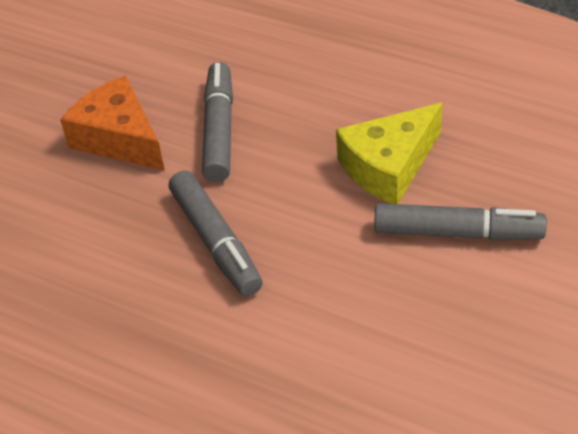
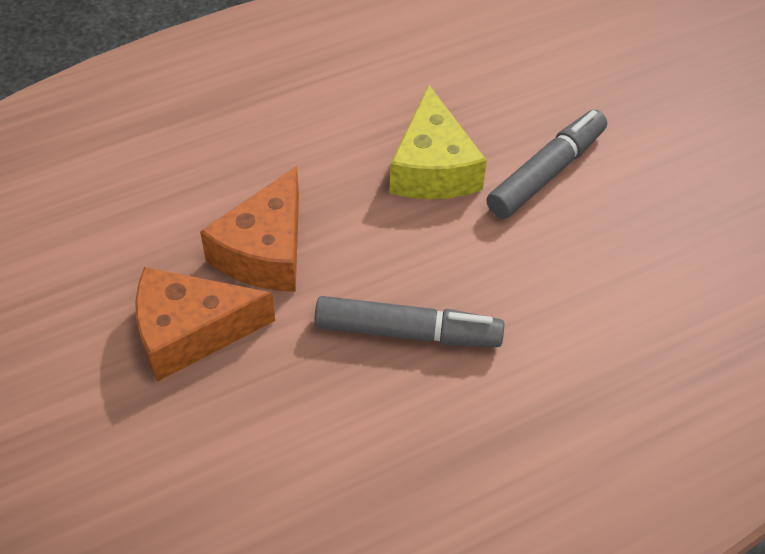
camera: 60 degrees left, 5 degrees up
grey marker [202,62,233,182] -> orange cheese [200,166,299,292]

